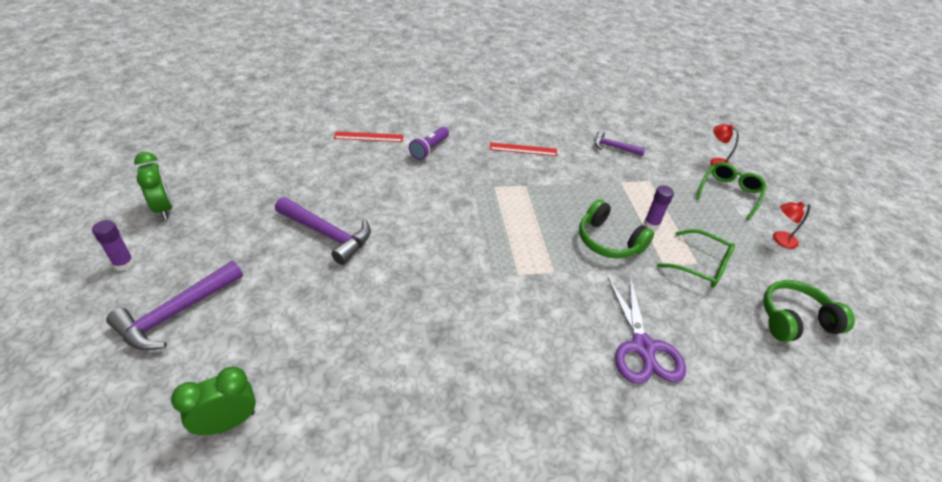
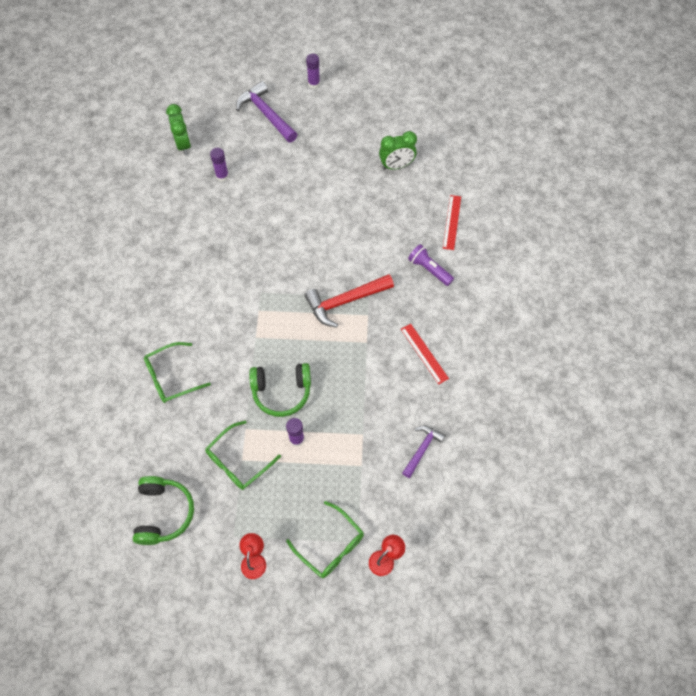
camera: 105 degrees right, 20 degrees up
green clock [134,152,173,219] -> green clock moved to [379,131,417,170]
purple hammer [275,197,371,265] -> none
red ruler [490,142,557,156] -> red ruler turned 45 degrees counterclockwise [401,324,449,384]
green headphones [579,199,654,259] -> green headphones turned 150 degrees counterclockwise [249,363,311,417]
purple scissors [608,277,686,384] -> green glasses [144,342,211,403]
none -> purple glue stick [210,148,229,182]
none -> red hammer [304,274,394,328]

